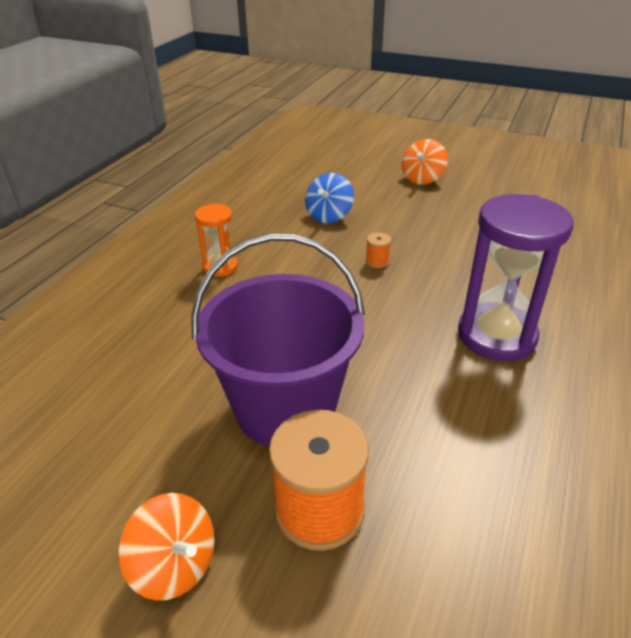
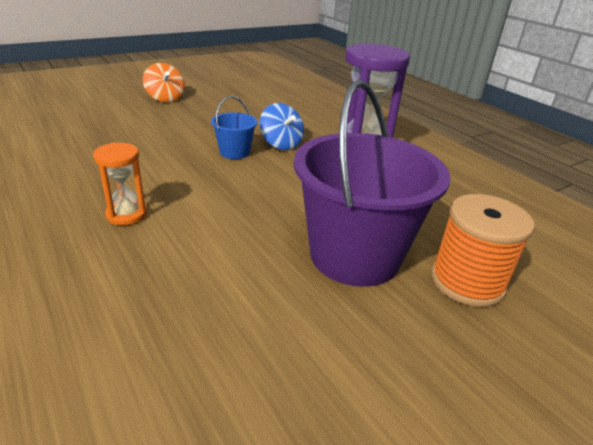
camera: 60 degrees left, 5 degrees down
orange spinning top [119,493,215,601] -> none
blue spinning top [305,173,354,223] -> blue spinning top moved to [260,103,304,150]
orange spool [366,232,391,268] -> blue bucket [211,96,257,159]

